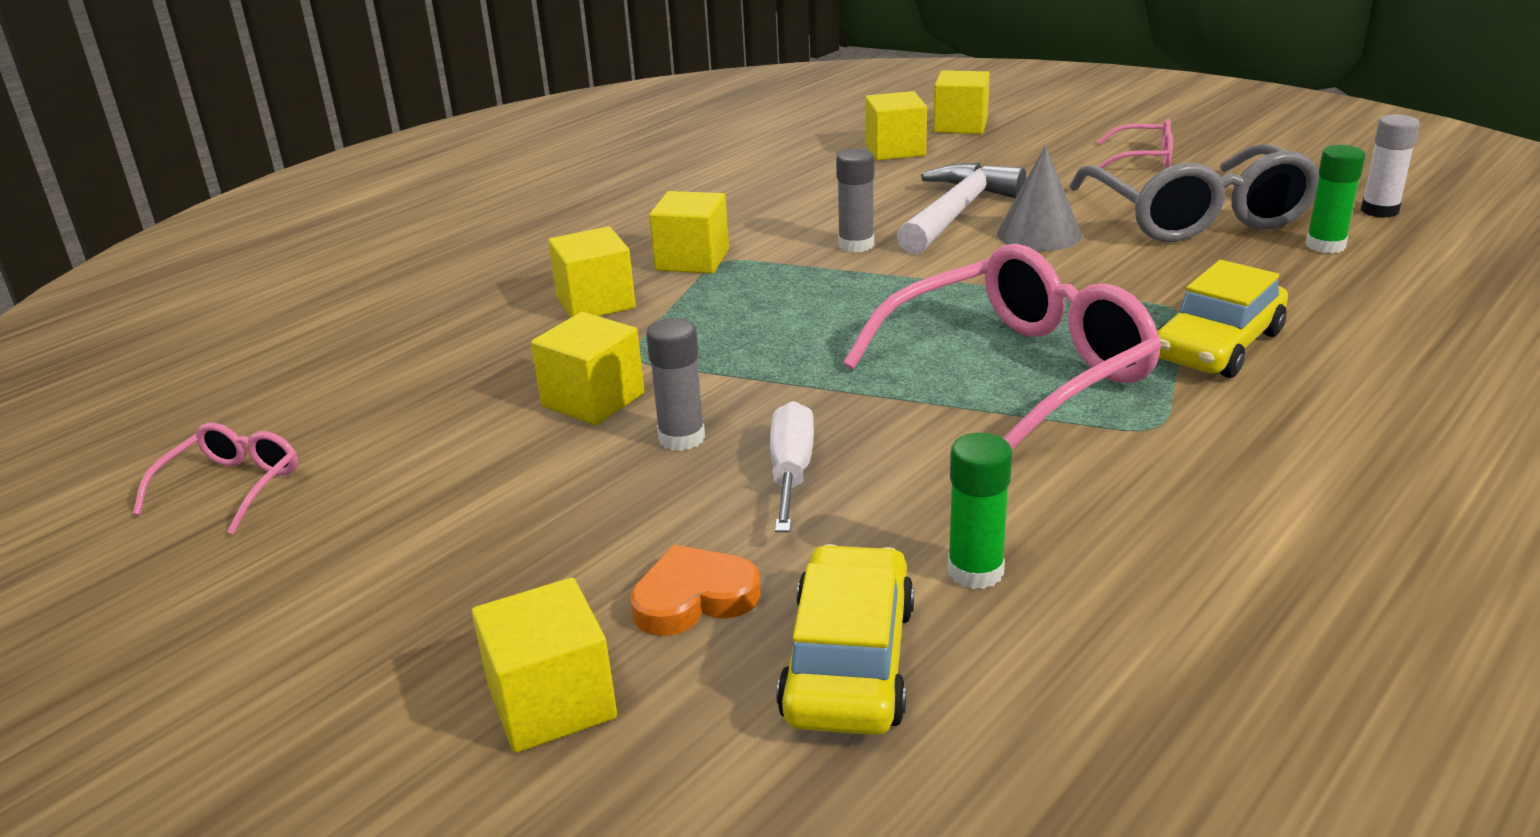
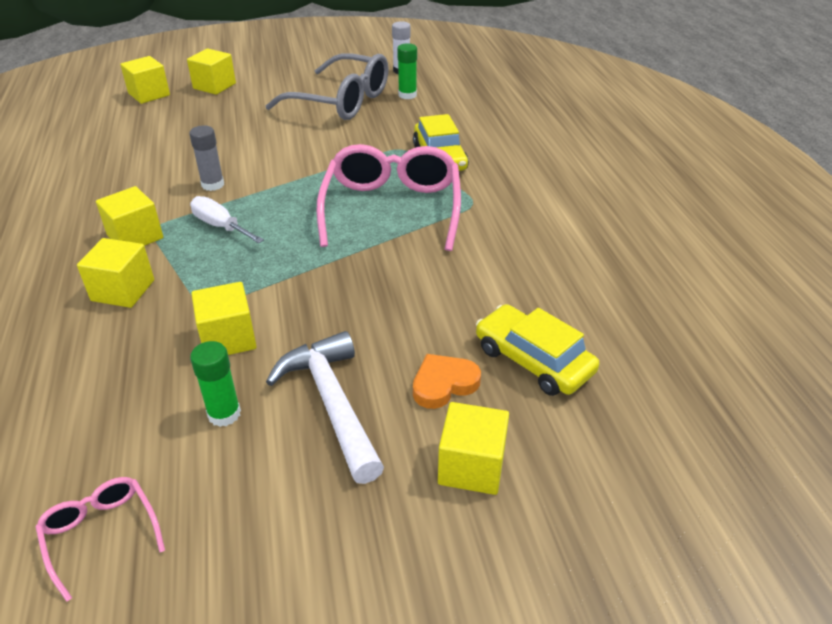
camera: 55 degrees left, 10 degrees up
orange heart [630,545,761,636] -> orange heart turned 45 degrees clockwise [413,354,481,409]
grey glue stick [646,318,705,451] -> none
white screwdriver [770,401,814,532] -> white screwdriver moved to [190,196,264,243]
yellow cube [865,91,927,160] -> yellow cube moved to [187,49,236,95]
white hammer [897,163,1026,254] -> white hammer moved to [266,331,384,484]
green glue stick [948,433,1012,589] -> green glue stick moved to [190,341,241,427]
grey cone [997,146,1082,251] -> none
pink glasses [1097,119,1173,168] -> none

